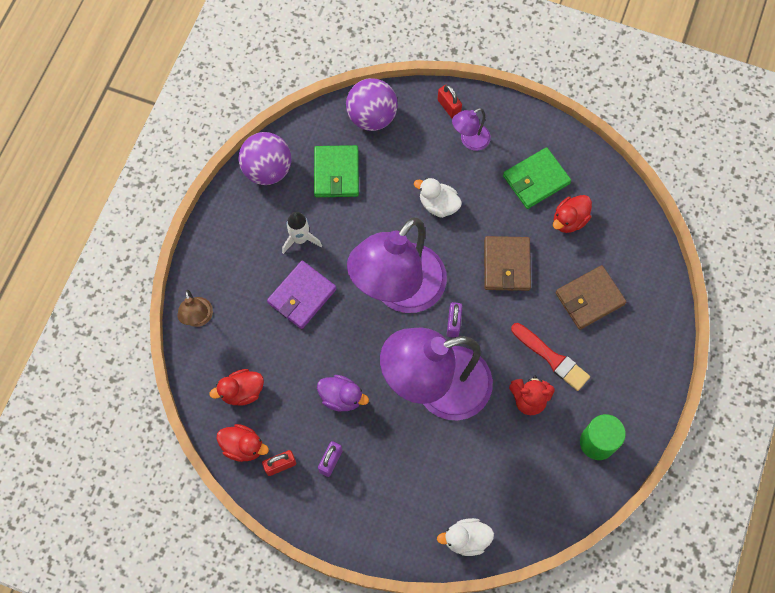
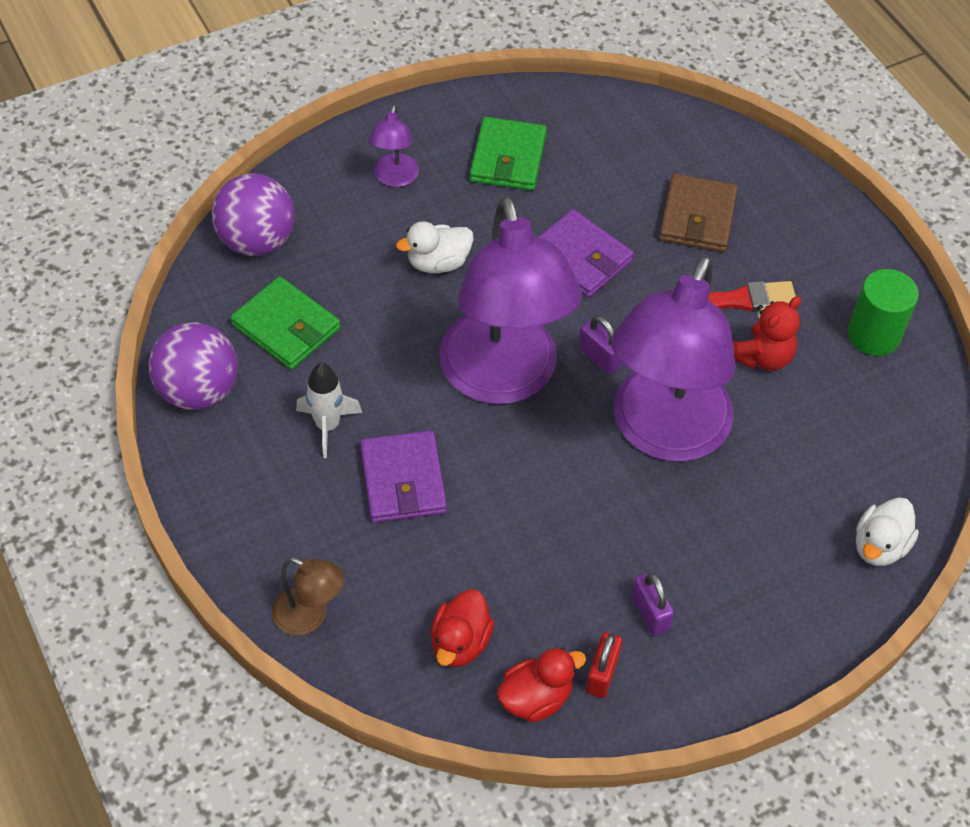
camera: 50 degrees left, 15 degrees down
purple duck [317,375,369,412] -> none
red padlock [438,85,462,119] -> none
brown wallet [484,236,531,291] -> purple wallet [539,209,634,298]
red duck [553,195,592,233] -> none

